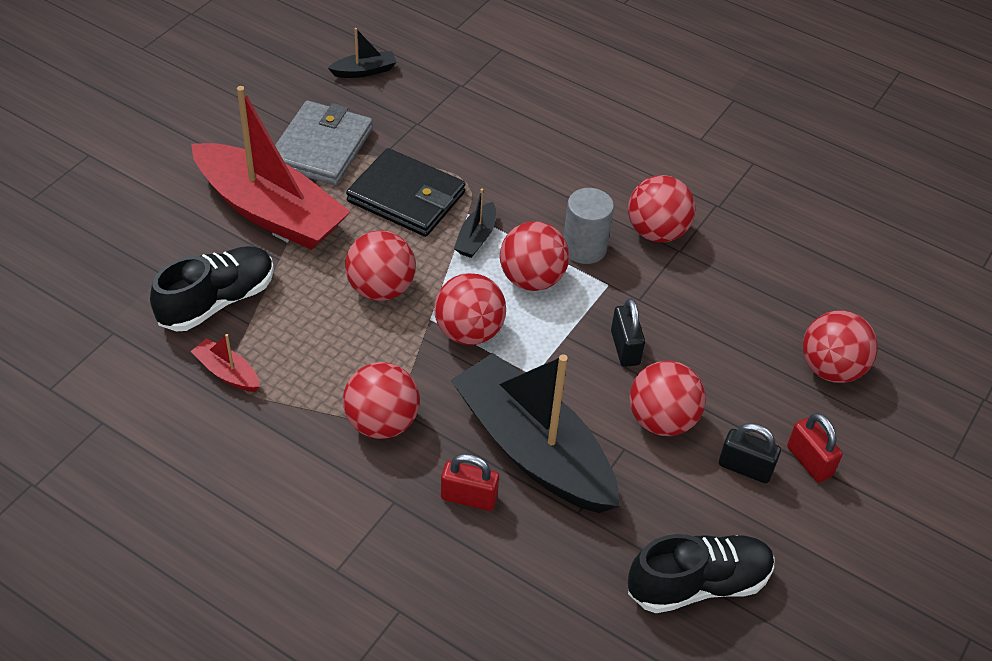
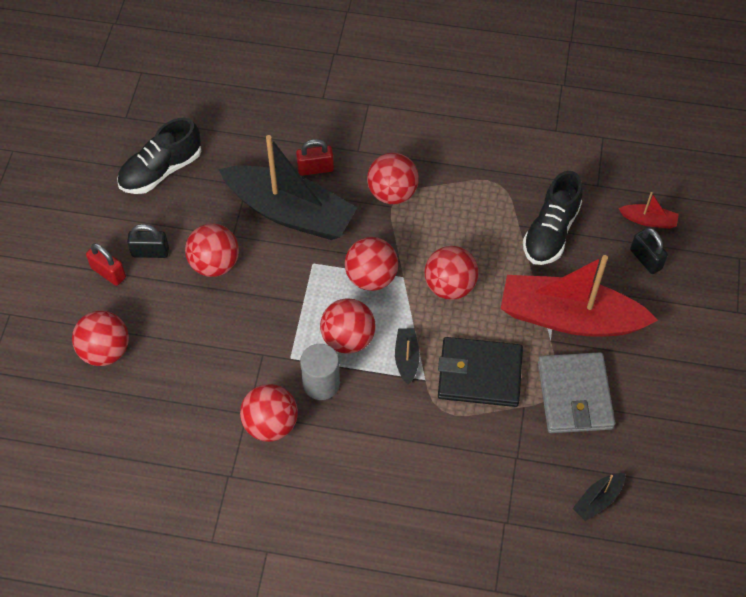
camera: 160 degrees right, 10 degrees up
red boat [190,334,260,392] -> red boat moved to [619,192,679,229]
black padlock [611,298,645,367] -> black padlock moved to [630,228,668,274]

